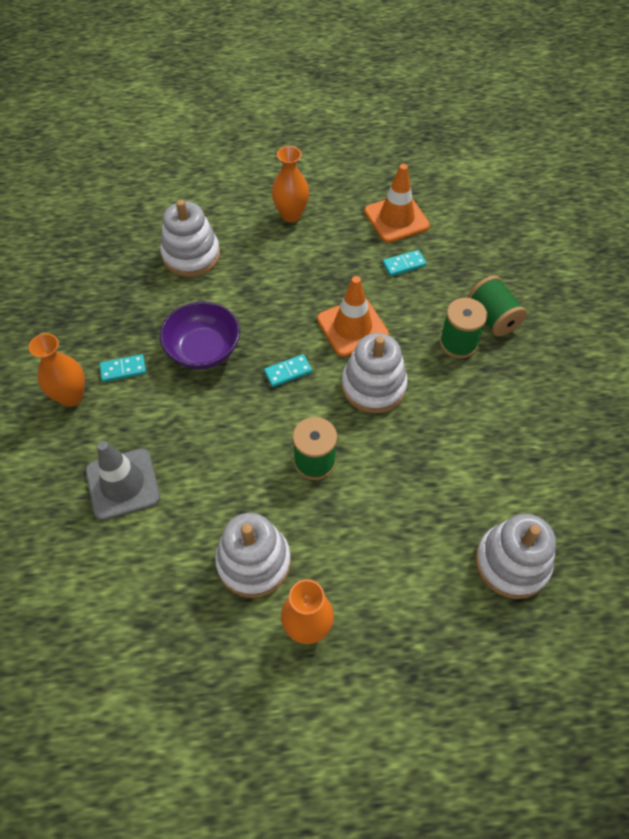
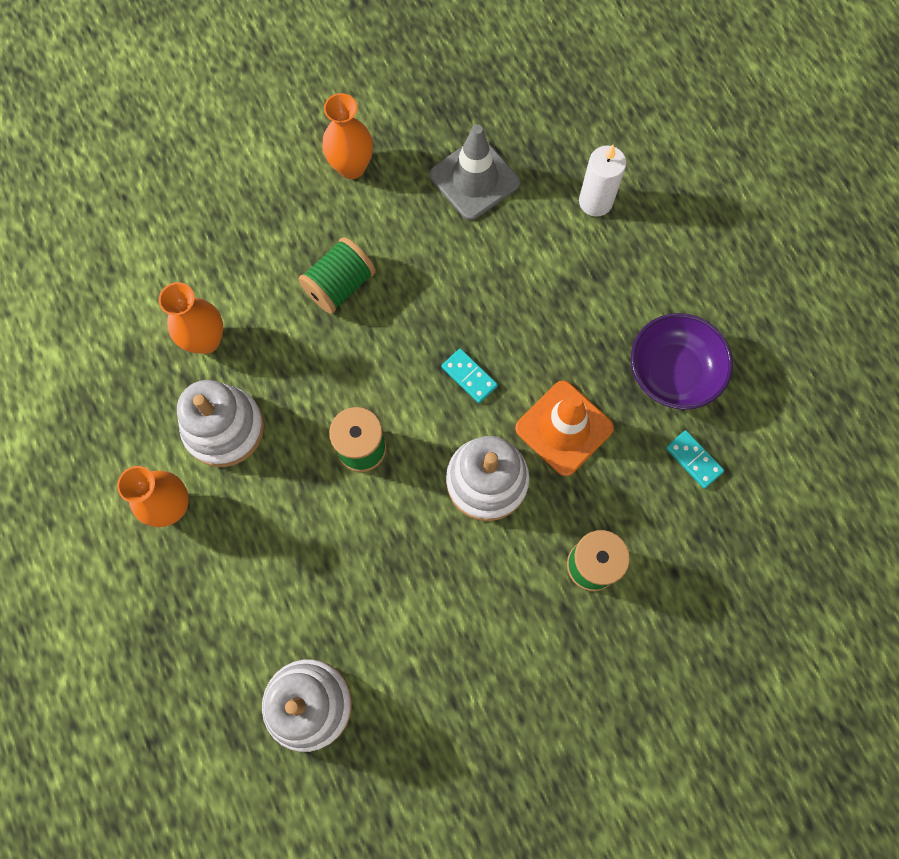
camera: 70 degrees right, 15 degrees up
grey traffic cone [86,441,160,520] -> grey traffic cone moved to [430,124,520,220]
turquoise domino [100,354,146,382] -> none
white stacking toy [160,200,220,277] -> white candle [579,145,626,217]
purple bowl [160,301,240,369] -> purple bowl moved to [631,313,733,410]
orange vase [272,146,309,222] -> orange vase moved to [159,282,223,354]
orange traffic cone [364,164,430,243] -> none
green spool [468,276,527,336] -> green spool moved to [298,237,376,314]

